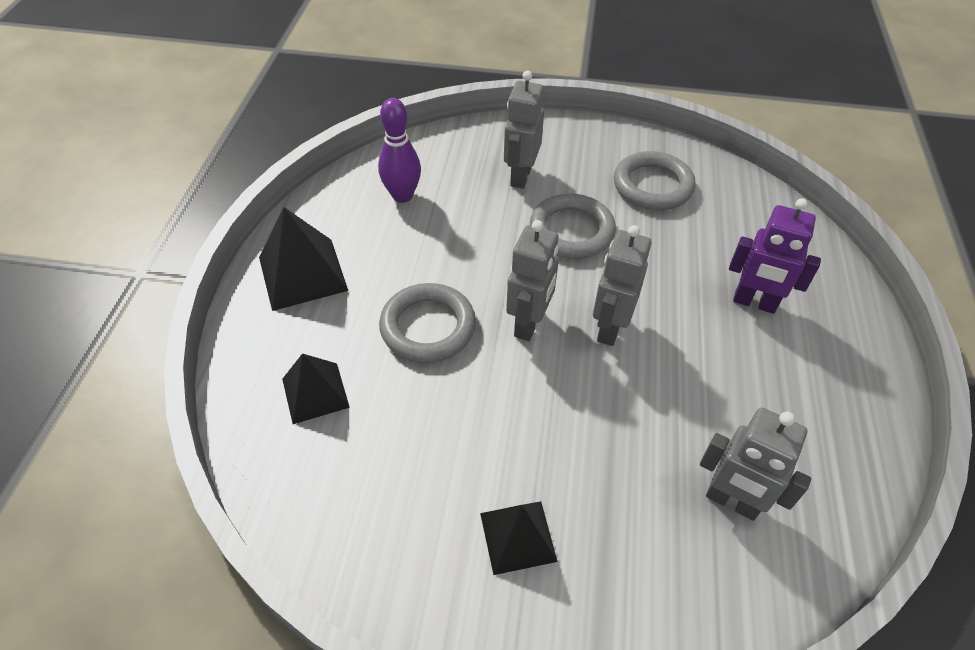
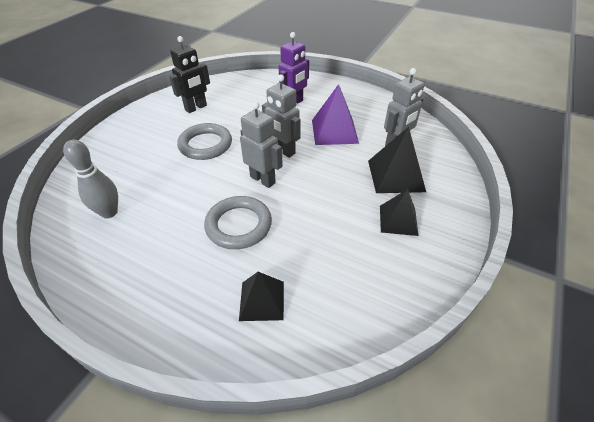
camera: 70 degrees left, 5 degrees down
black pyramid [259,207,348,311] -> black pyramid moved to [368,127,426,193]
purple bowling pin [378,98,421,203] -> grey bowling pin [63,140,118,218]
grey robot [504,71,544,189] -> none
grey ring [614,151,696,210] -> black robot [169,36,210,113]
none -> purple pyramid [312,84,359,145]

